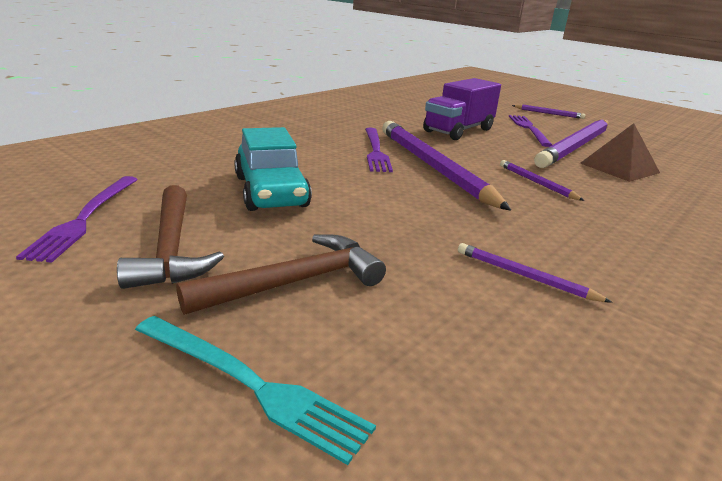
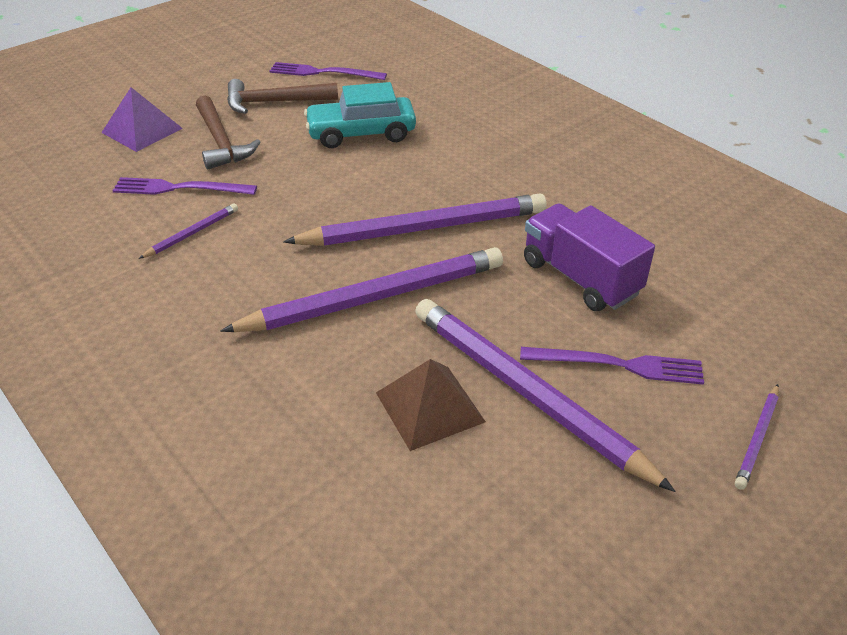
camera: 100 degrees right, 15 degrees up
turquoise fork [135,316,376,465] -> purple pyramid [101,87,183,152]
purple fork [365,128,393,172] -> purple fork moved to [112,177,257,195]
purple pencil [500,160,585,201] -> purple pencil [220,247,503,332], size x2.30

